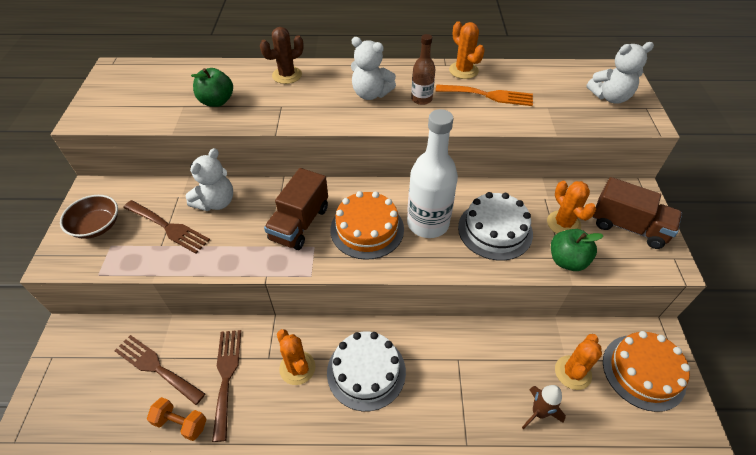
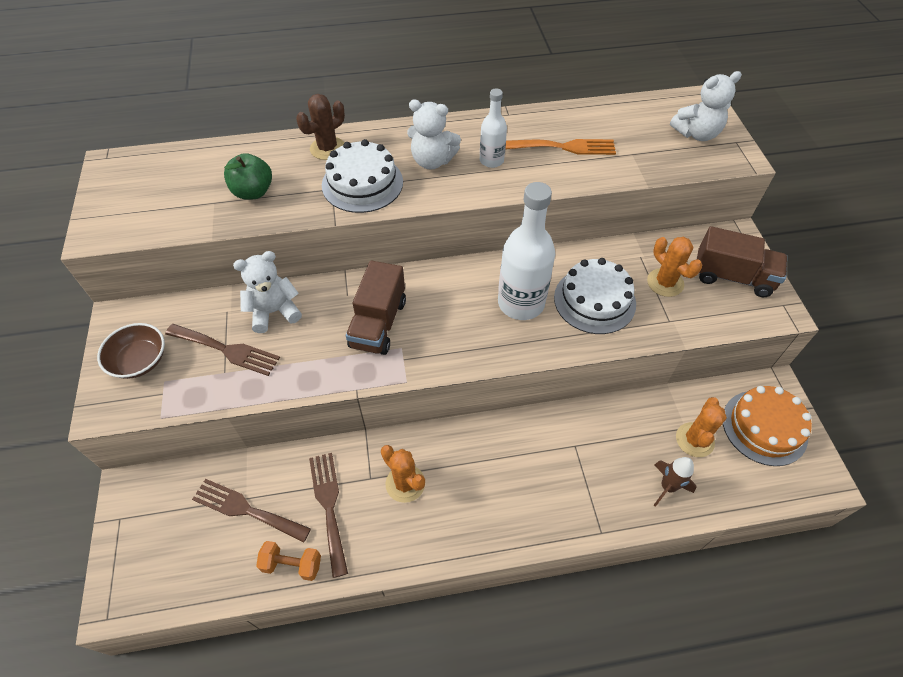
camera: 10 degrees left, 5 degrees up
white teddy bear [186,148,233,211] -> white teddy bear turned 135 degrees counterclockwise [233,251,302,333]
white cake [327,332,406,411] -> white cake moved to [322,139,403,213]
orange cake [330,191,404,260] -> none
brown bottle [411,34,436,105] -> white bottle [480,89,507,168]
orange cactus [449,21,485,79] -> none
green apple [551,229,604,271] -> none

